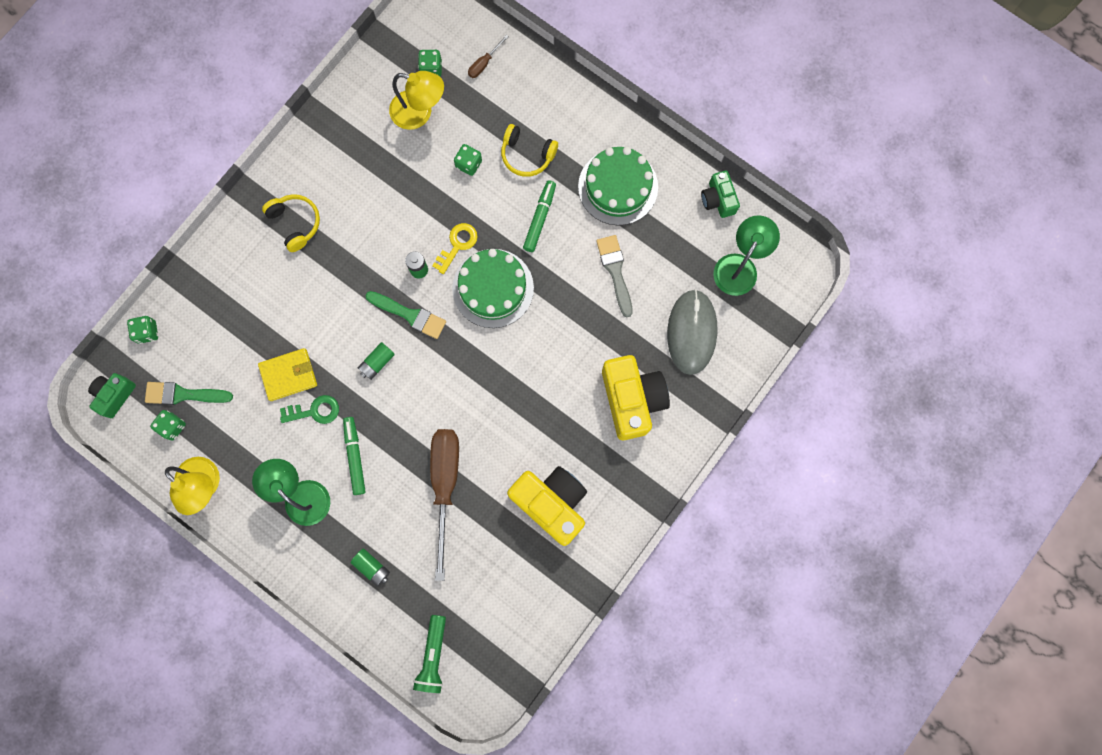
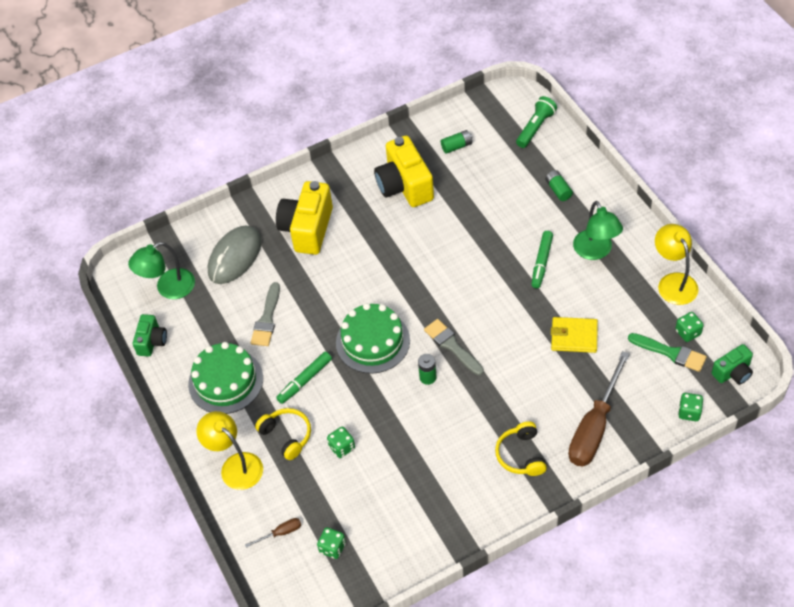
camera: 150 degrees left, 25 degrees down
green key [280,395,339,424] -> none
green battery [358,342,395,380] -> green battery moved to [441,130,472,154]
green brush [366,291,446,339] -> grey brush [424,319,484,375]
yellow lamp [389,71,444,130] -> yellow lamp moved to [196,411,263,490]
brown screwdriver [430,429,459,581] -> brown screwdriver moved to [568,351,630,466]
yellow key [432,223,478,274] -> none

